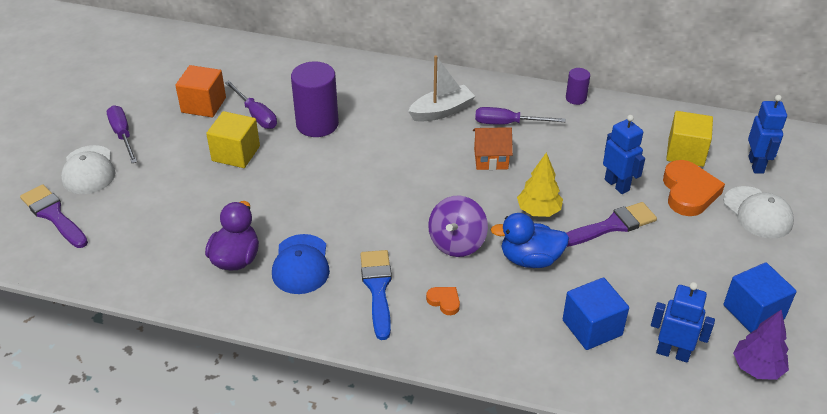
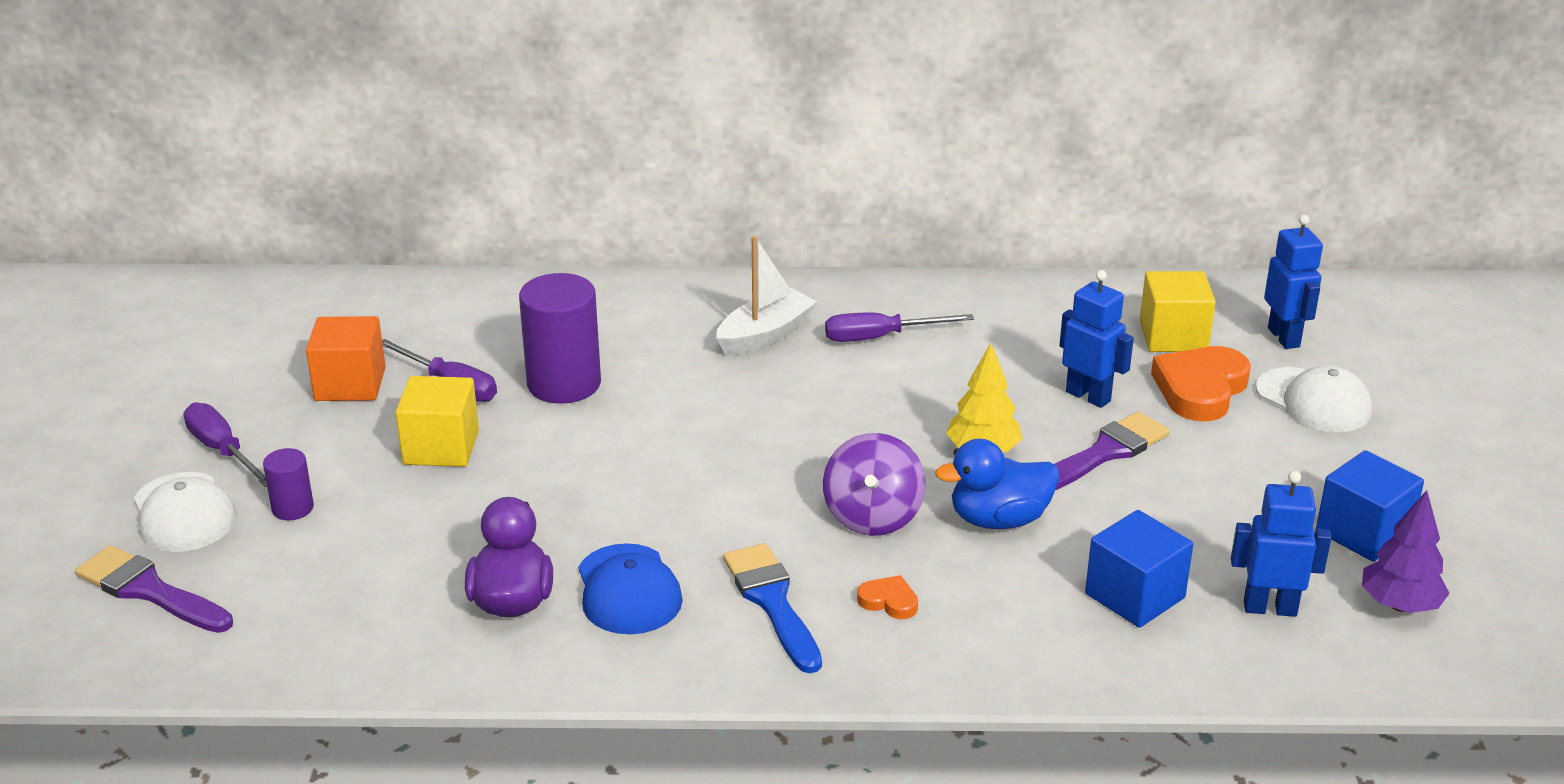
camera: 15 degrees left, 10 degrees down
orange house [473,127,513,170] -> none
purple cylinder [566,68,590,105] -> purple cylinder moved to [263,448,314,520]
orange heart [663,160,725,216] -> orange heart turned 135 degrees counterclockwise [1151,346,1251,421]

